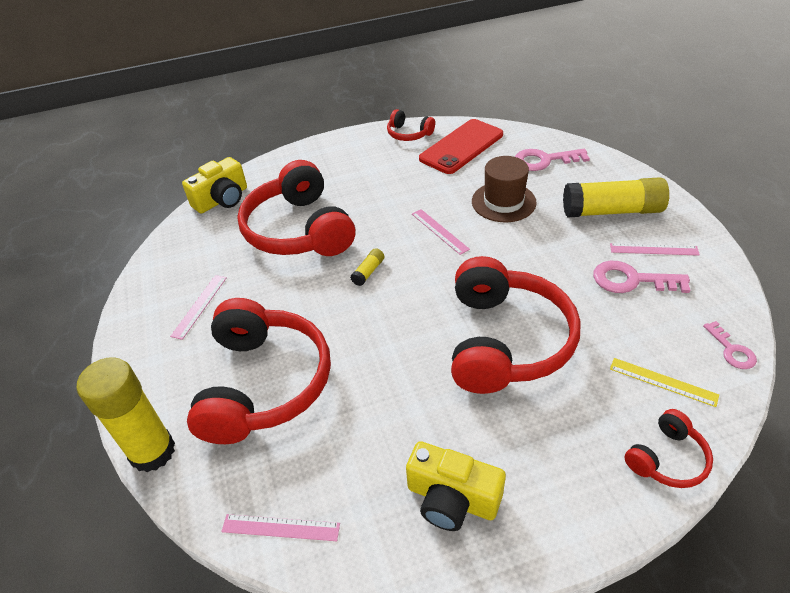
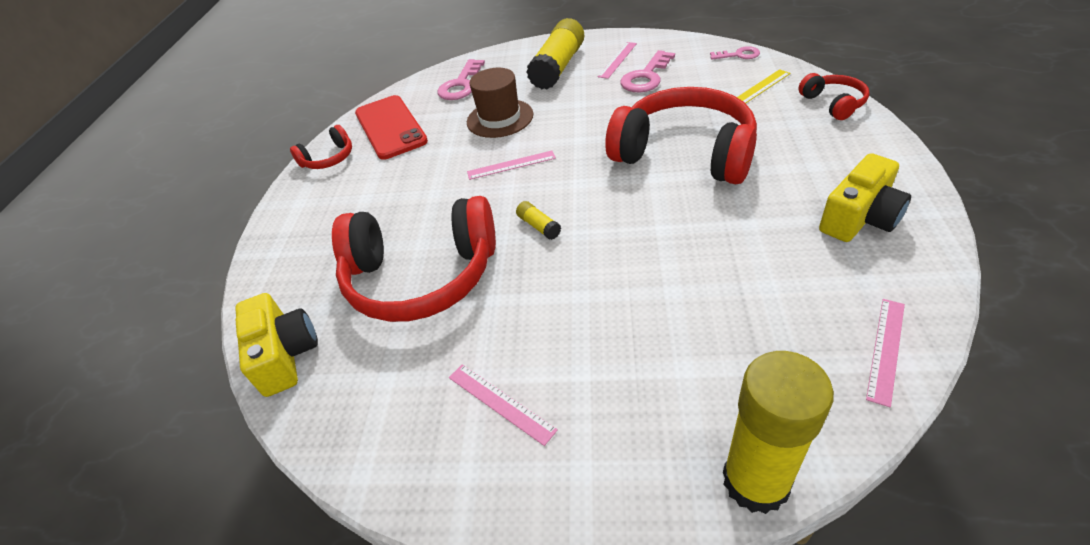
camera: 65 degrees left, 0 degrees up
red headphones [187,298,331,444] -> none

